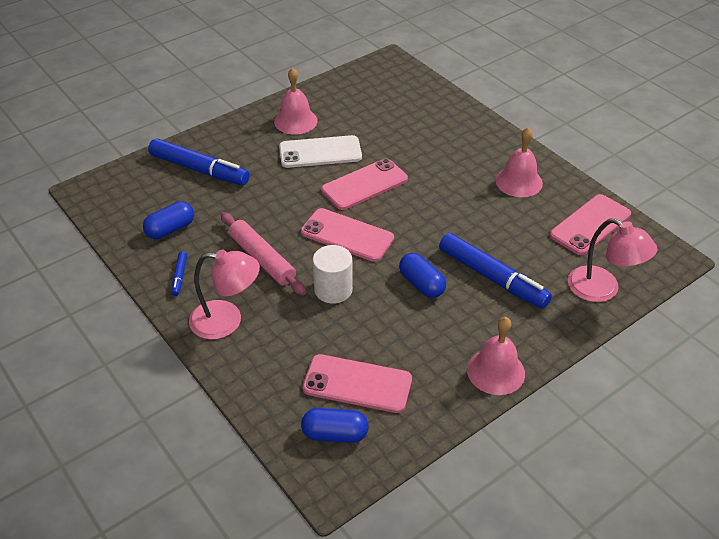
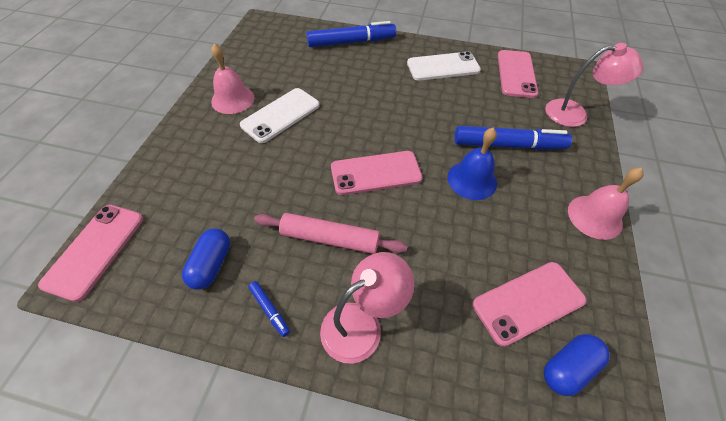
camera: 40 degrees left, 10 degrees up
blue marker [148,138,249,185] -> blue marker moved to [307,21,396,47]
white cylinder [313,245,353,304] -> none
pink phone [321,158,408,210] -> pink phone moved to [38,205,143,302]
blue capsule [399,253,446,298] -> blue bell [448,128,497,200]
pink bell [495,127,543,197] -> white phone [407,51,481,81]

